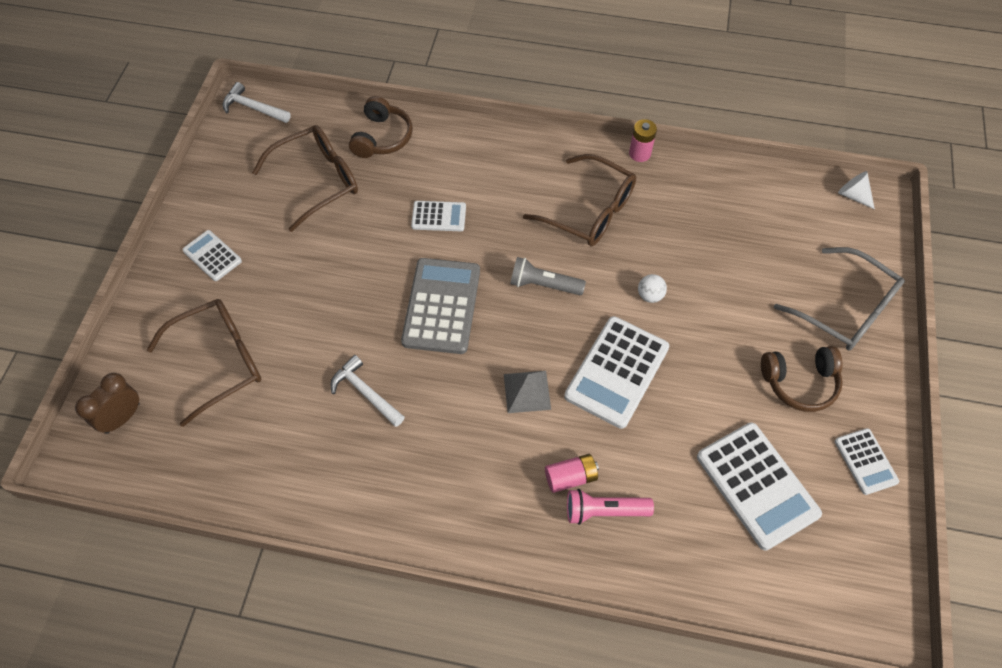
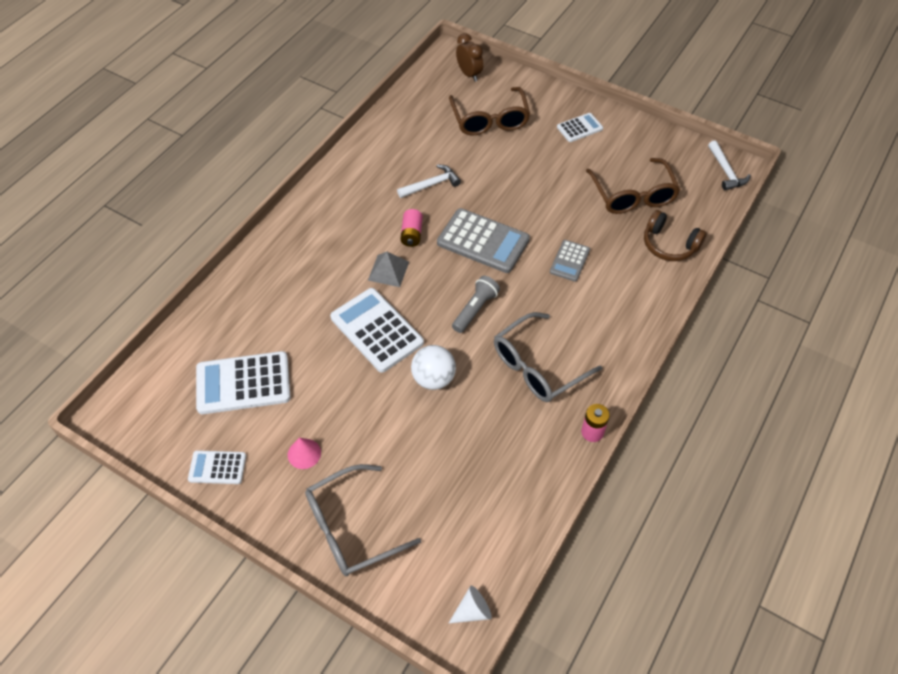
camera: 110 degrees right, 5 degrees down
white hammer [222,82,291,123] -> white hammer turned 120 degrees clockwise [708,141,751,190]
white calculator [411,201,466,231] -> grey calculator [550,240,590,282]
brown glasses [523,154,636,246] -> grey glasses [494,312,602,402]
pink battery [545,454,599,493] -> pink battery moved to [400,209,423,247]
pink flashlight [567,489,654,525] -> none
white ball [638,274,667,303] -> white ball [411,345,456,390], size x1.75
brown headphones [761,346,843,412] -> pink cone [288,438,321,469]

